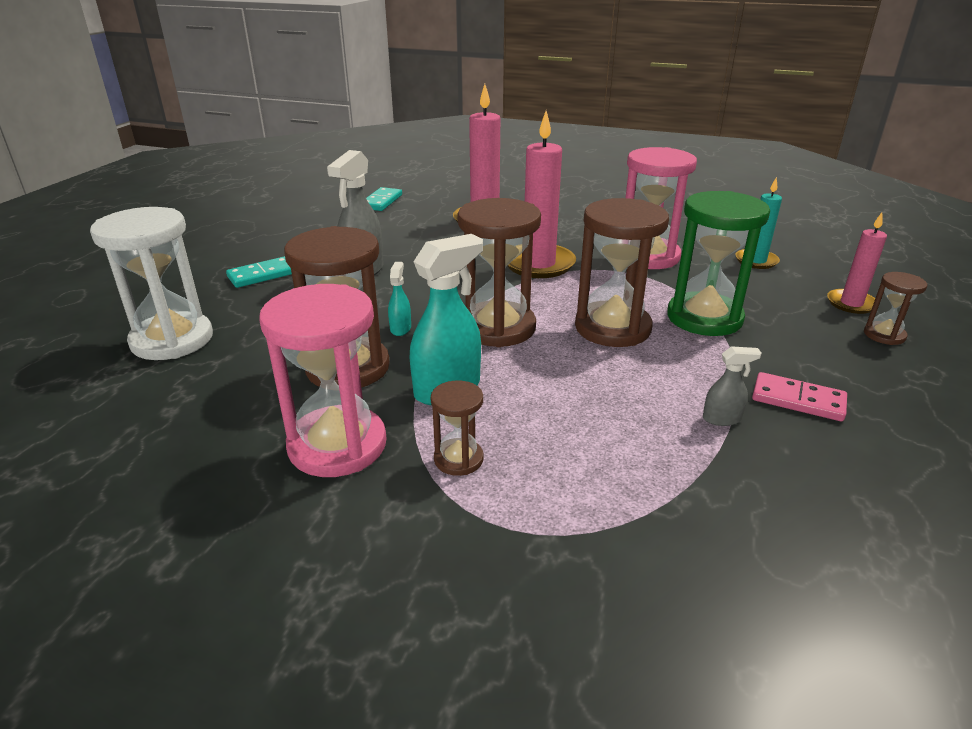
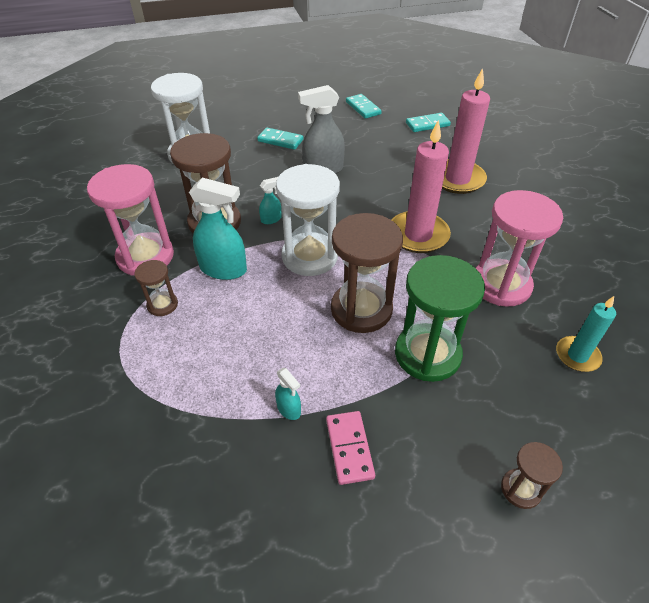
camera: 55 degrees right, 15 degrees up
brown hourglass [457,198,541,347] -> white hourglass [276,164,340,276]
grey spray bottle [703,346,762,426] -> turquoise spray bottle [275,368,301,420]
pink candle [827,213,887,314] -> none
none -> turquoise domino [346,94,382,119]

